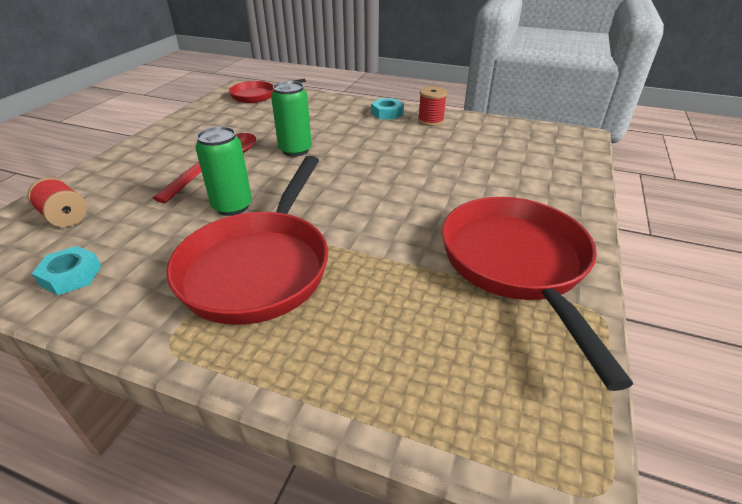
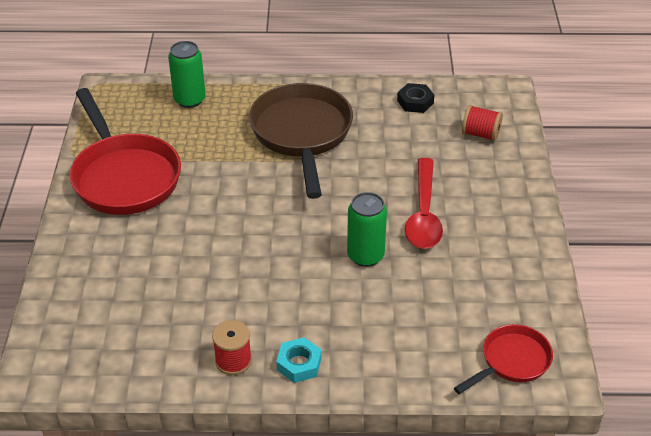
camera: 160 degrees right, 5 degrees up
turquoise nut [32,246,101,295] -> black nut [397,83,434,113]
red pan [166,156,328,325] -> brown pan [249,83,353,199]
green can [196,126,252,216] -> green can moved to [168,41,206,108]

